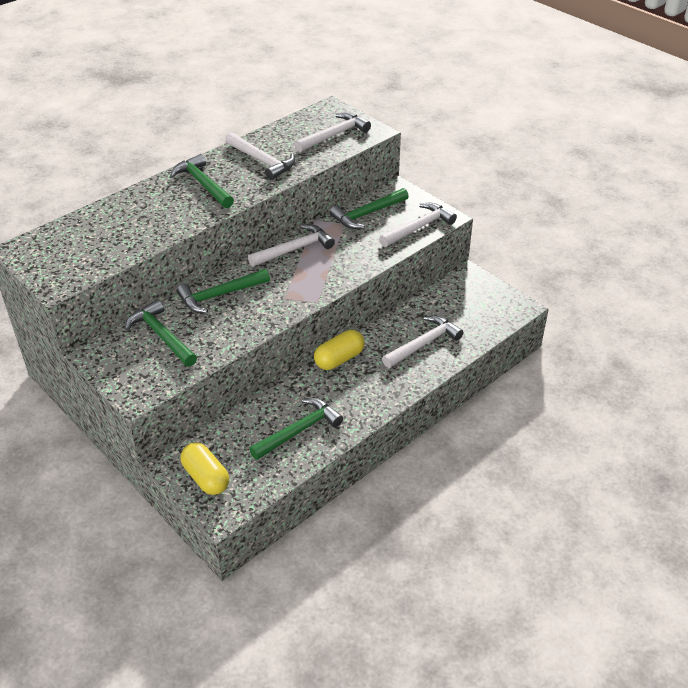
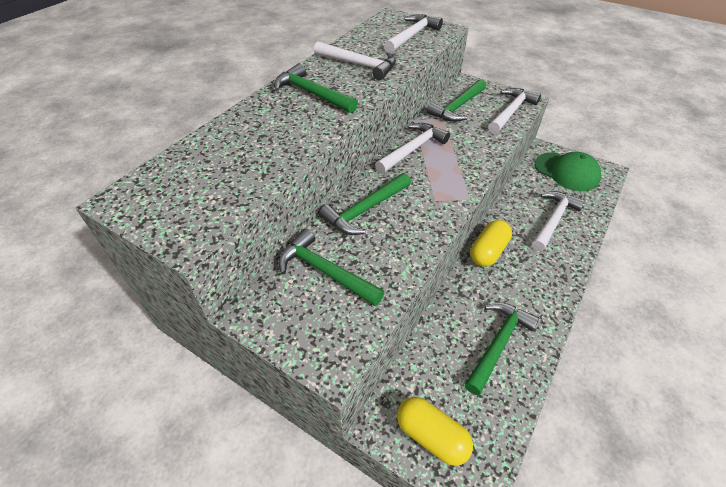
camera: 15 degrees left, 5 degrees up
none -> green cap [535,152,601,191]

